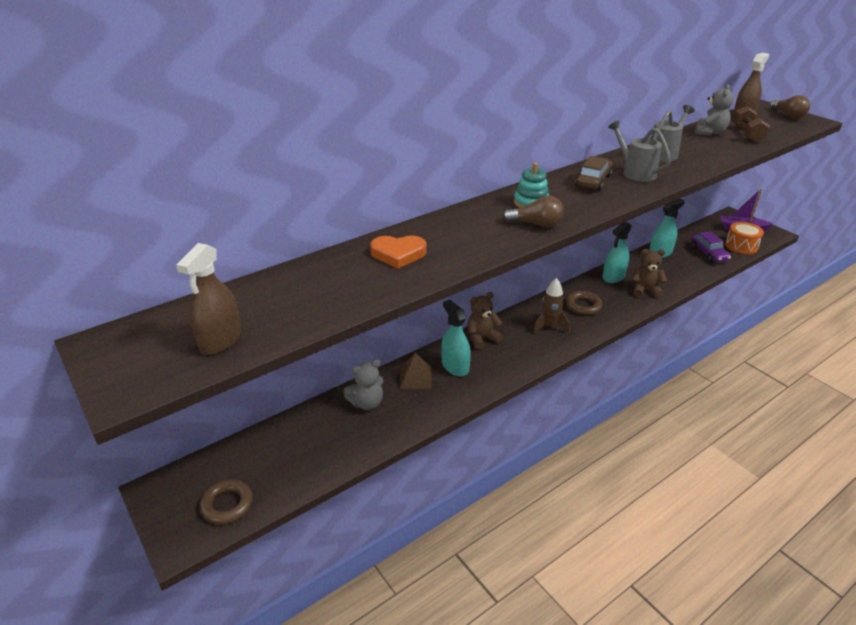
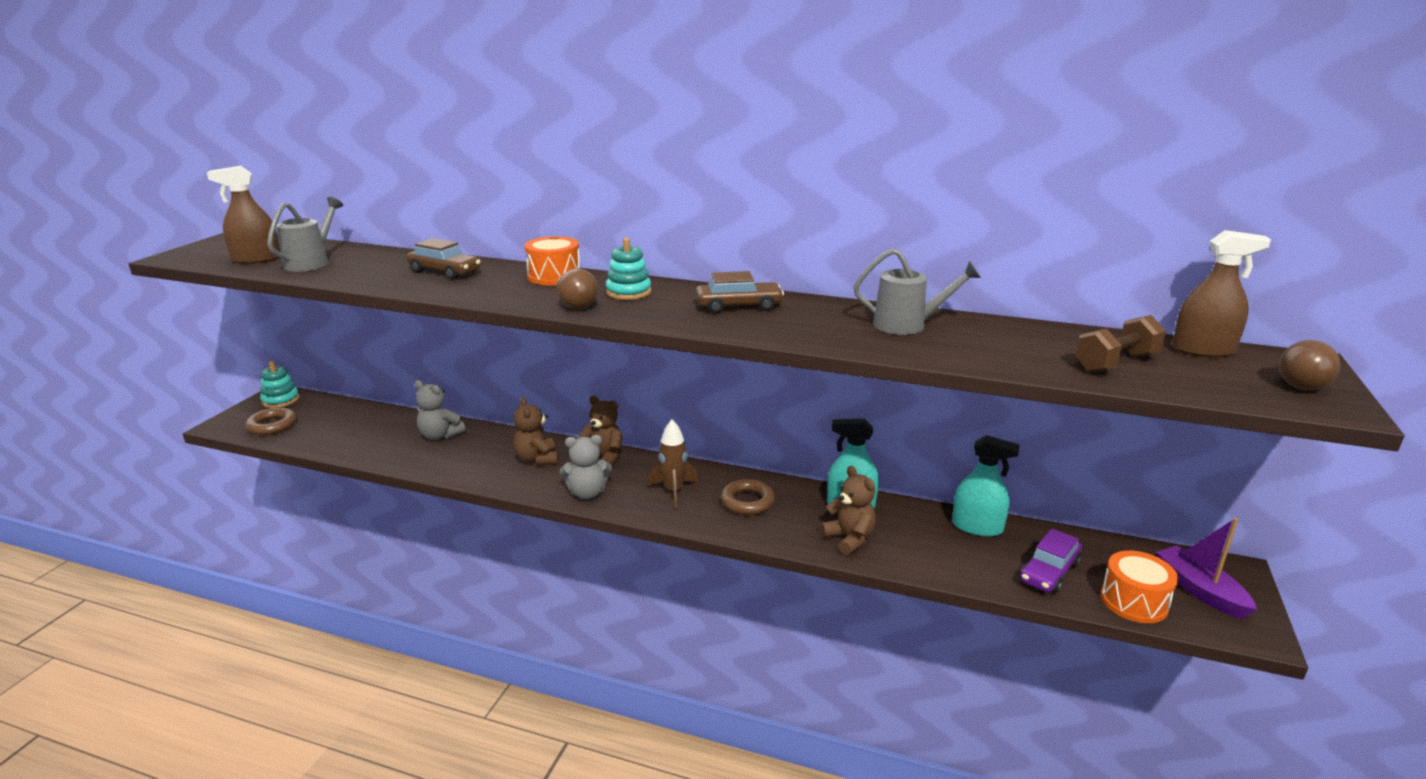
camera: 55 degrees right, 10 degrees down
orange heart [370,236,427,269] -> brown car [407,238,481,280]
brown pyramid [400,352,432,389] -> none
turquoise spray bottle [441,299,471,376] -> brown teddy bear [513,397,558,465]
grey watering can [608,120,671,182] -> grey watering can moved to [267,197,343,272]
grey teddy bear [695,84,734,136] -> grey teddy bear moved to [559,435,612,499]
none -> turquoise stacking toy [260,361,300,408]
none -> orange drum [524,236,580,285]

